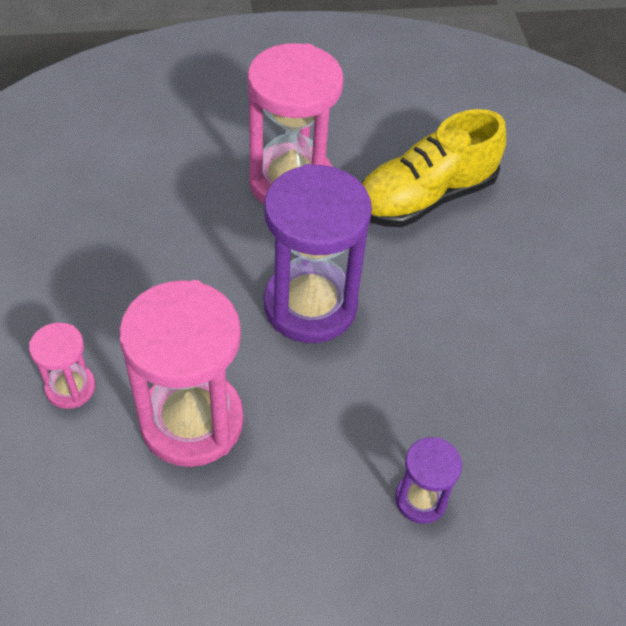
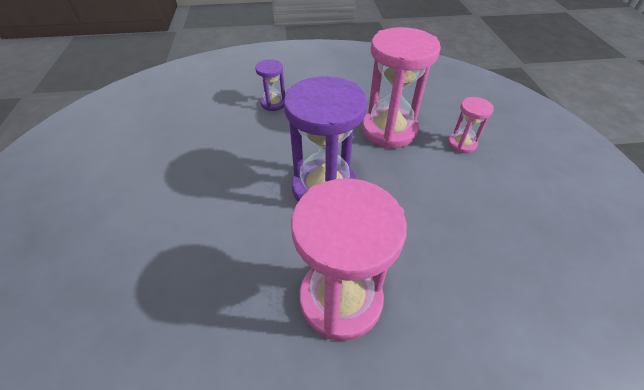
camera: 175 degrees left, 5 degrees down
yellow shoe [361,109,506,227] -> none

